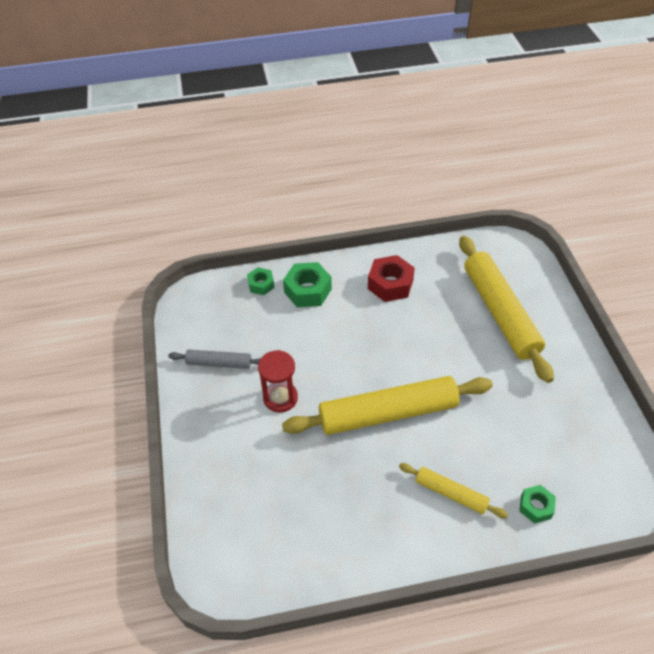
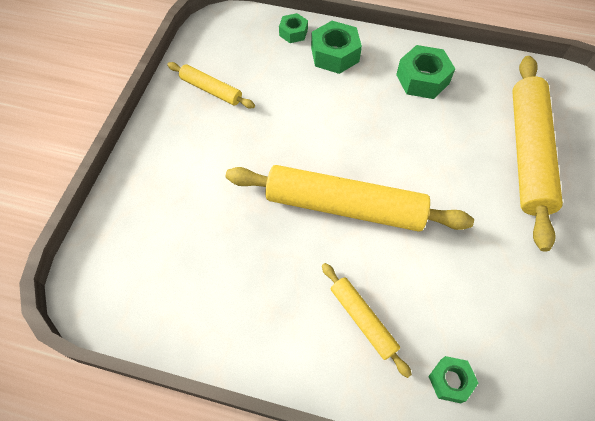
camera: 25 degrees right, 10 degrees up
grey rolling pin [168,350,261,369] -> yellow rolling pin [167,62,255,108]
red hourglass [258,350,298,413] -> none
red nut [368,255,415,302] -> green nut [396,45,455,99]

